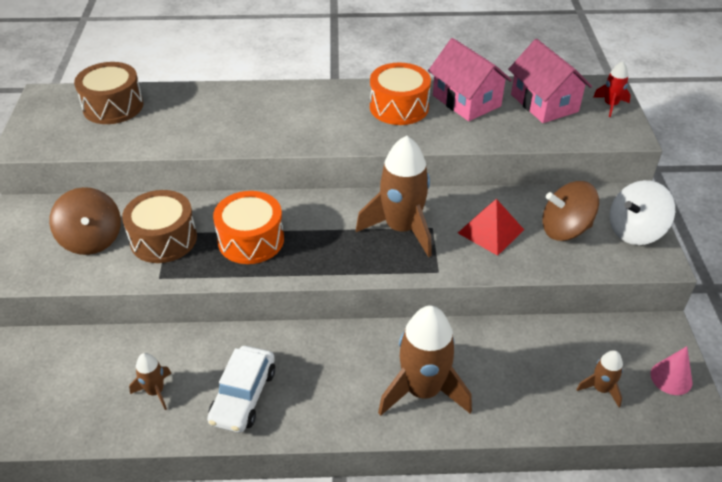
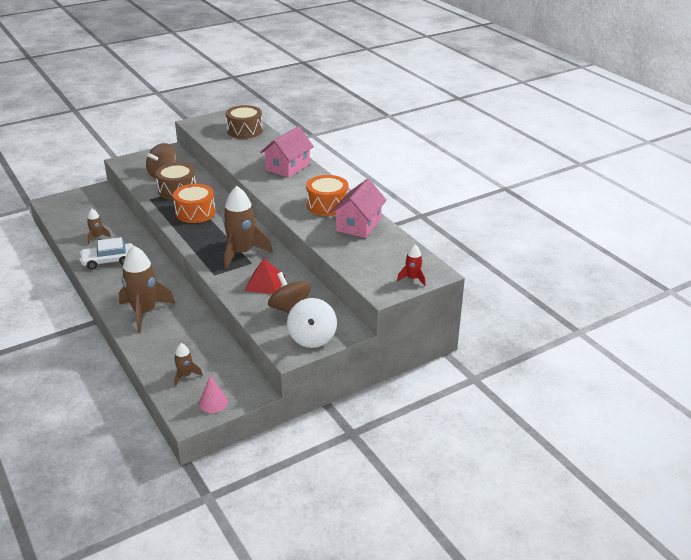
camera: 60 degrees right, 10 degrees down
pink house [508,39,592,123] -> pink house moved to [260,126,314,178]
white spinning top [610,180,675,245] -> white spinning top turned 120 degrees counterclockwise [287,298,337,348]

